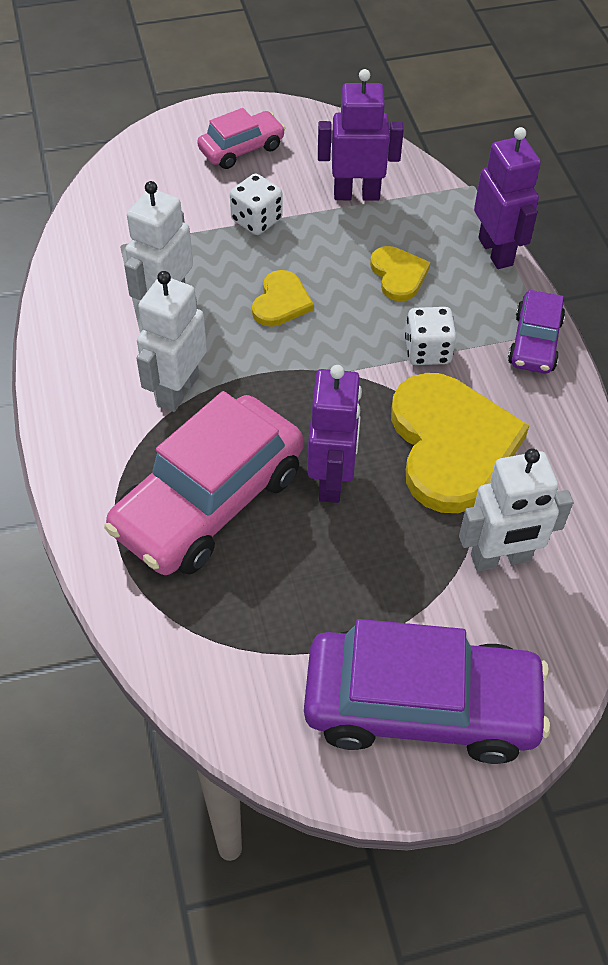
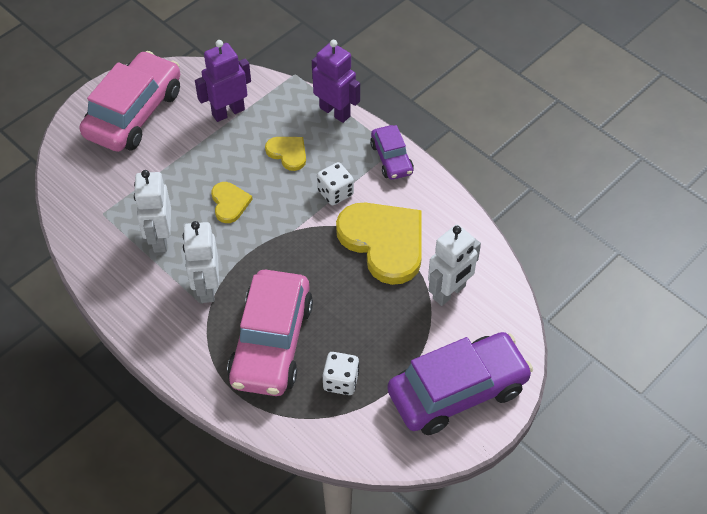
camera: 30 degrees left, 0 degrees up
pink car [197,108,285,169] -> pink car [80,51,180,152], size x1.93
white dice [230,174,283,235] -> white dice moved to [323,352,359,395]
purple robot [307,365,362,503] -> none

